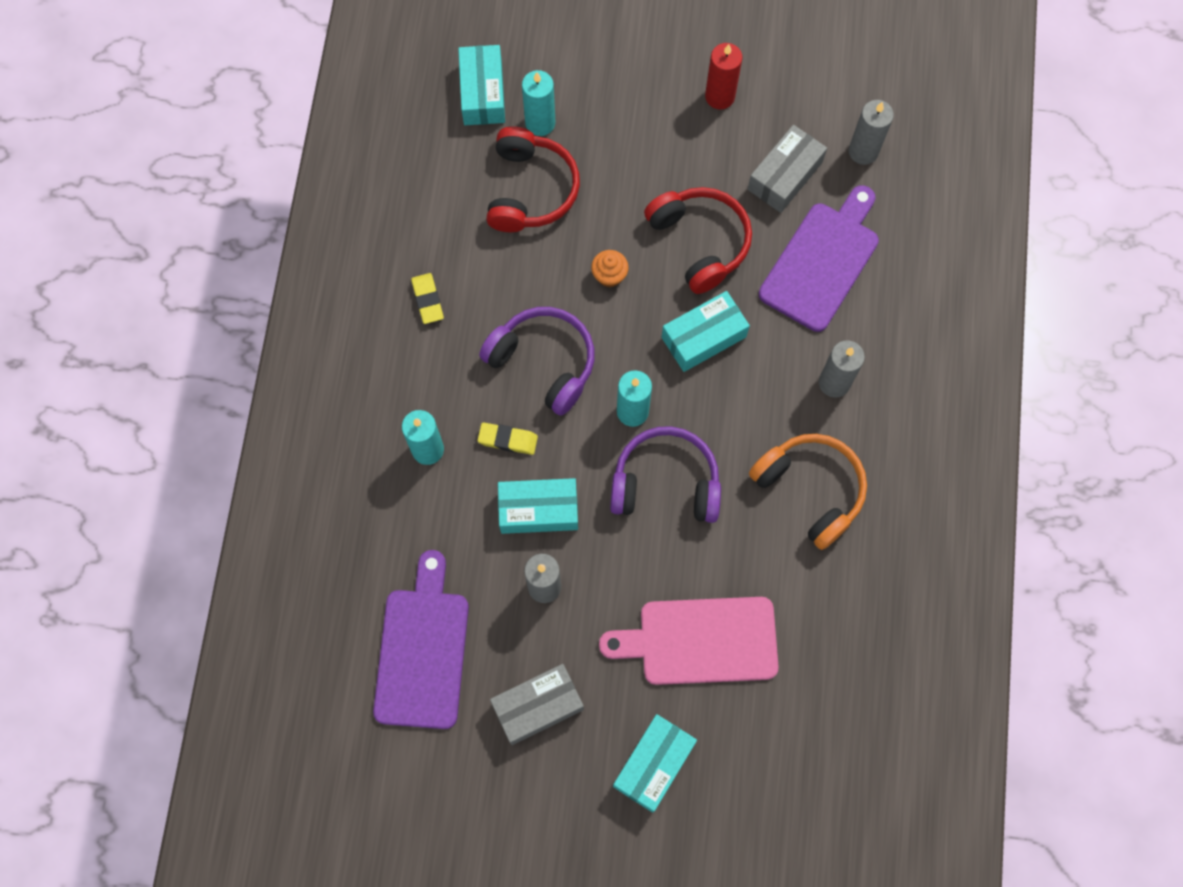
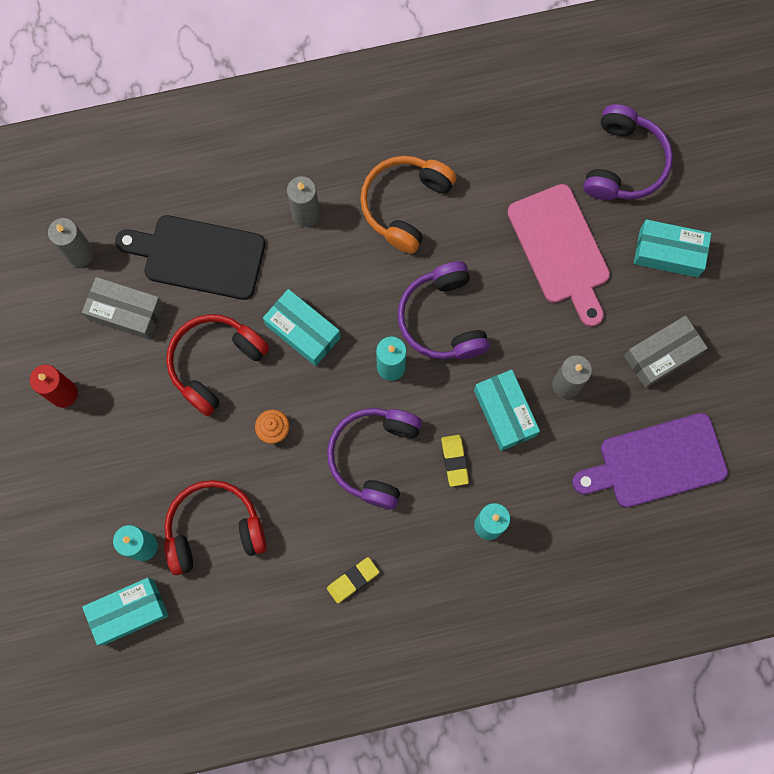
camera: 110 degrees left, 5 degrees up
grey box [490,664,584,745] -> grey box turned 75 degrees counterclockwise [624,316,708,388]
purple cutting board [759,185,879,332] -> black cutting board [115,215,265,300]
none -> purple headphones [583,104,673,200]

